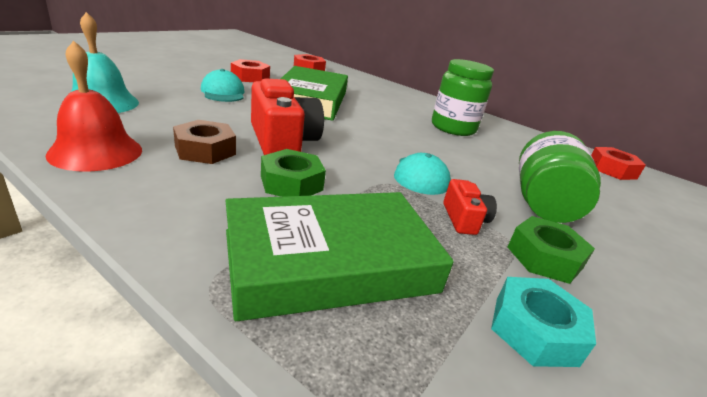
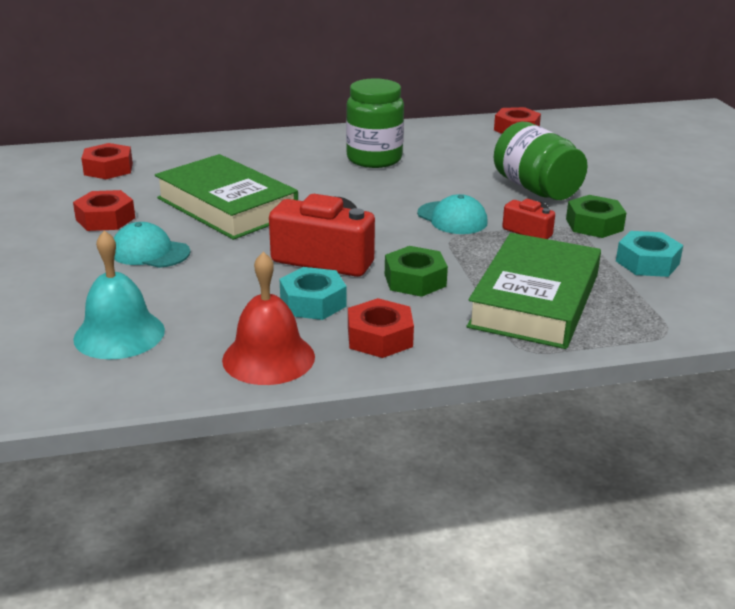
camera: 45 degrees left, 0 degrees up
brown nut [173,120,236,164] -> turquoise nut [279,267,347,320]
none -> red nut [348,298,414,358]

